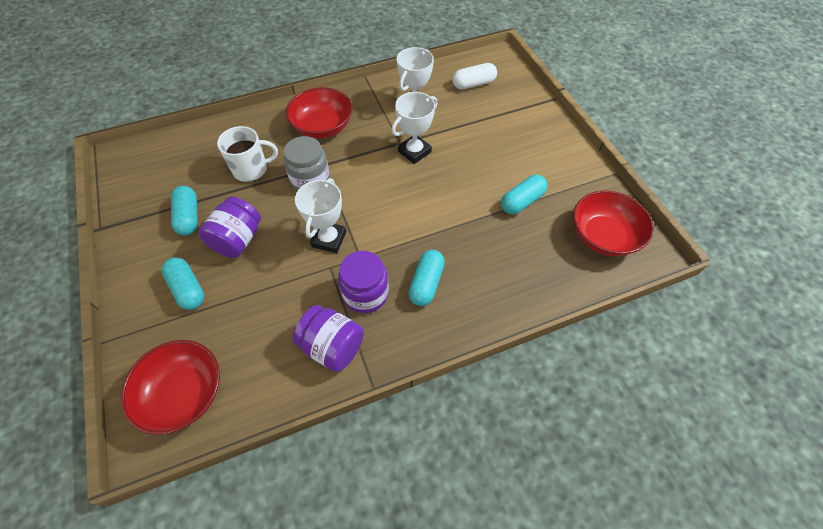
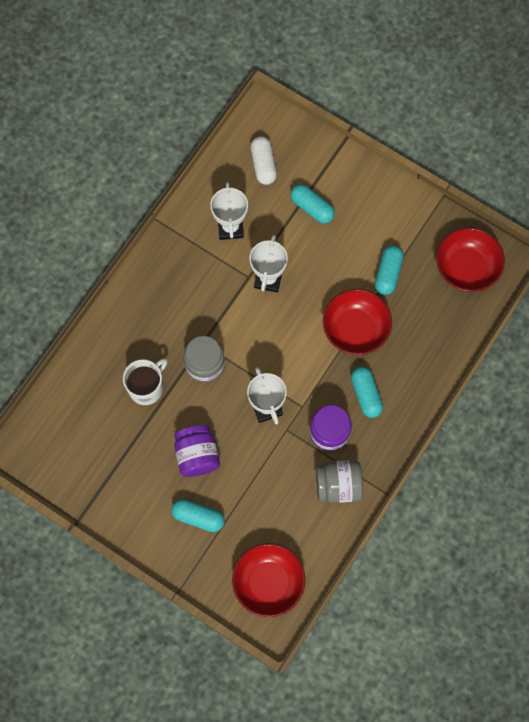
camera: 35 degrees left, 15 degrees up
turquoise capsule [171,186,198,235] -> turquoise capsule moved to [290,184,335,224]
red bowl [286,87,353,139] -> red bowl moved to [323,289,392,355]
purple jar [293,305,364,372] -> grey jar [316,460,363,503]
white capsule [453,63,497,90] -> white capsule turned 45 degrees counterclockwise [251,136,277,185]

